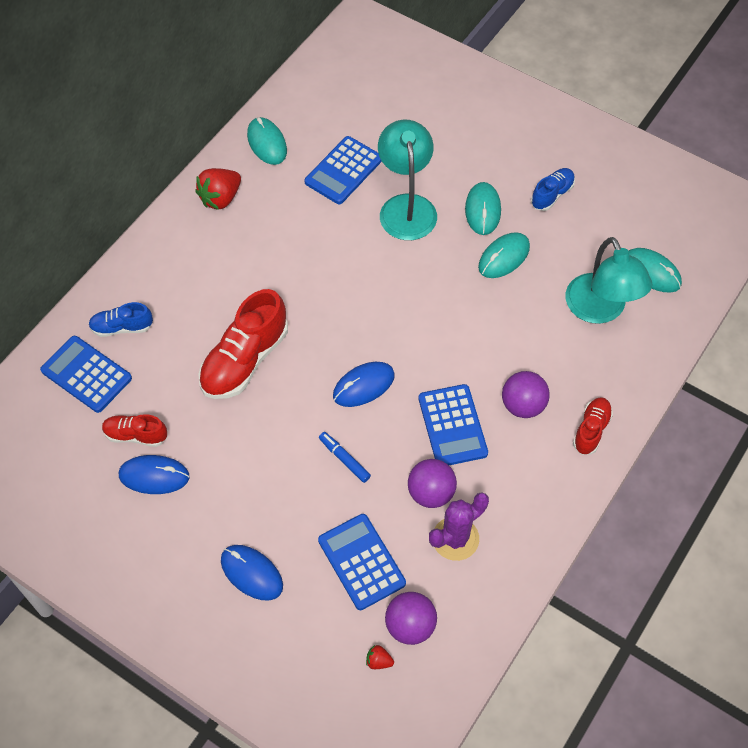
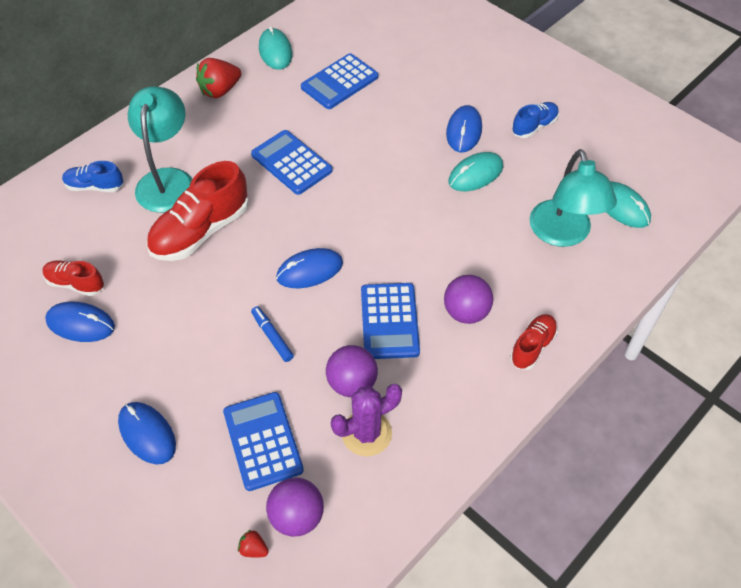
camera: 10 degrees right, 5 degrees down
blue calculator [40,336,132,413] -> blue calculator moved to [251,130,333,195]
turquoise lamp [378,120,437,240] -> turquoise lamp moved to [128,86,192,213]
turquoise mouse [465,182,501,235] -> blue mouse [446,105,482,152]

